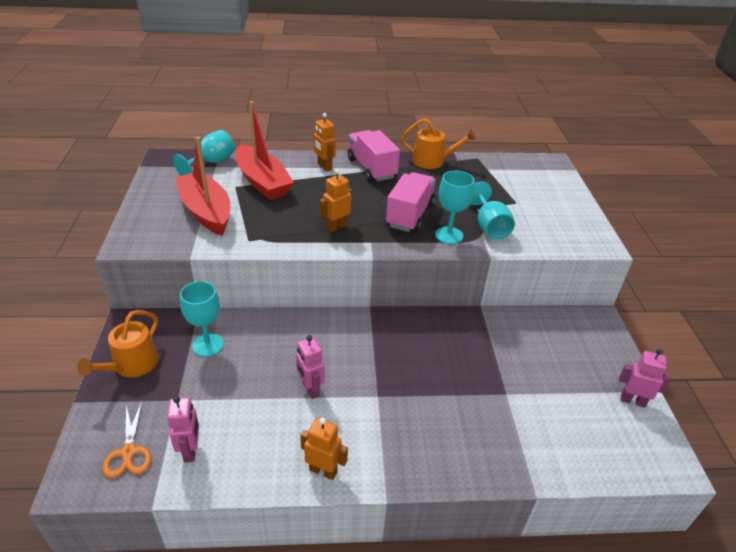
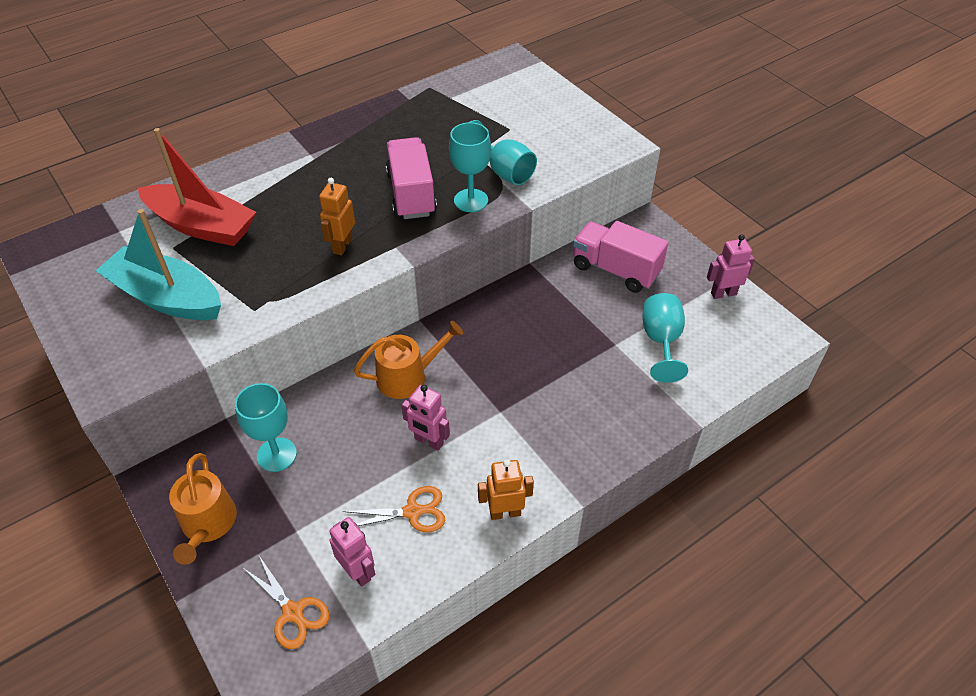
camera: 30 degrees left, 10 degrees up
turquoise goblet [173,130,235,176] -> turquoise goblet moved to [642,293,688,383]
red boat [175,137,230,236] -> turquoise boat [96,209,221,320]
orange robot [314,113,336,172] -> none
pink truck [347,130,400,182] -> pink truck moved to [573,221,669,293]
orange watering can [401,118,476,169] -> orange watering can moved to [354,321,463,399]
none -> orange scissors [343,486,445,532]

